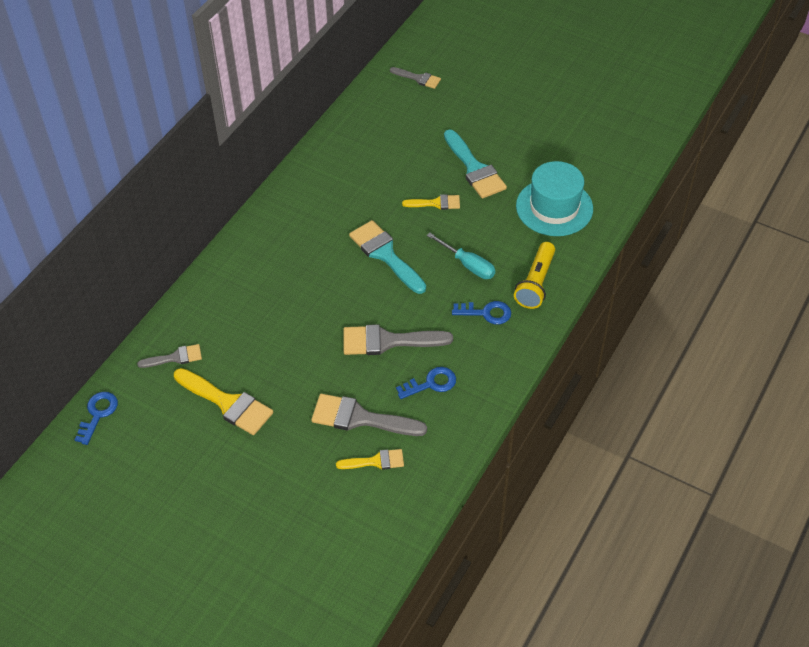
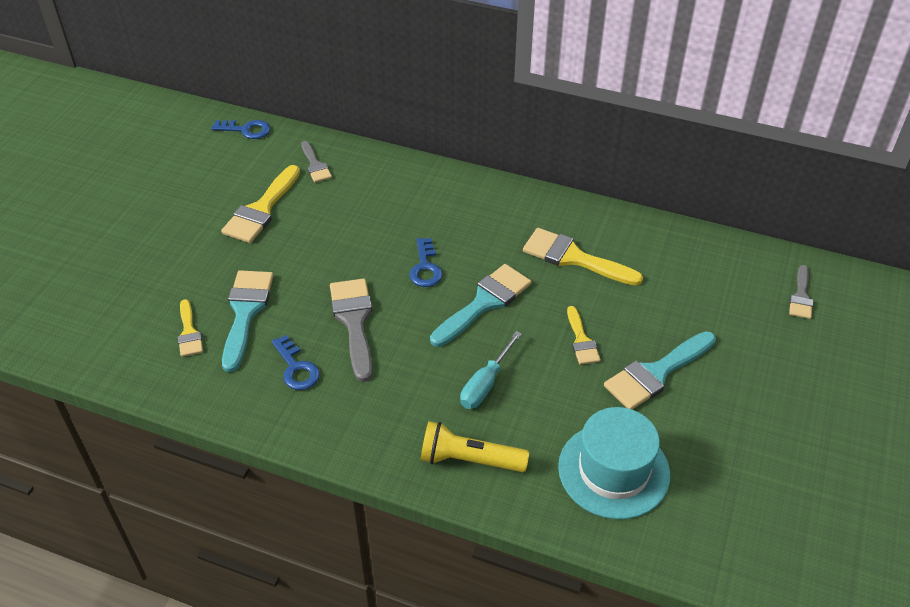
camera: 80 degrees right, 5 degrees down
grey brush [311,394,427,436] -> turquoise brush [222,270,274,372]
blue key [452,301,511,324] -> blue key moved to [409,238,443,287]
none -> yellow brush [523,228,643,286]

